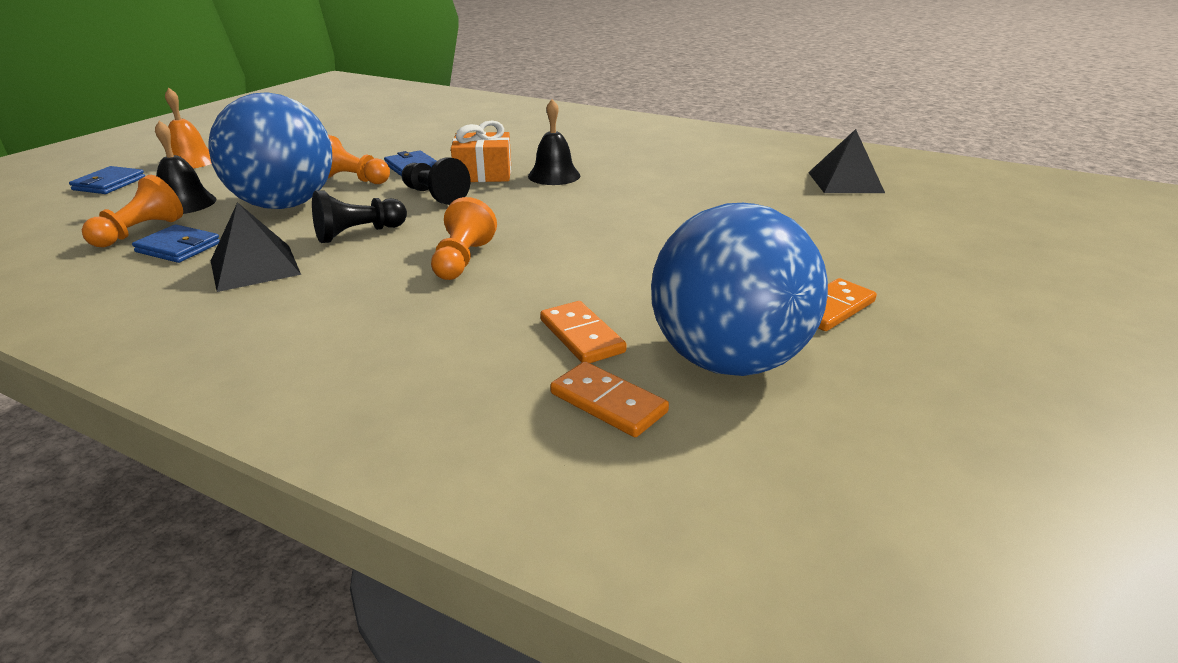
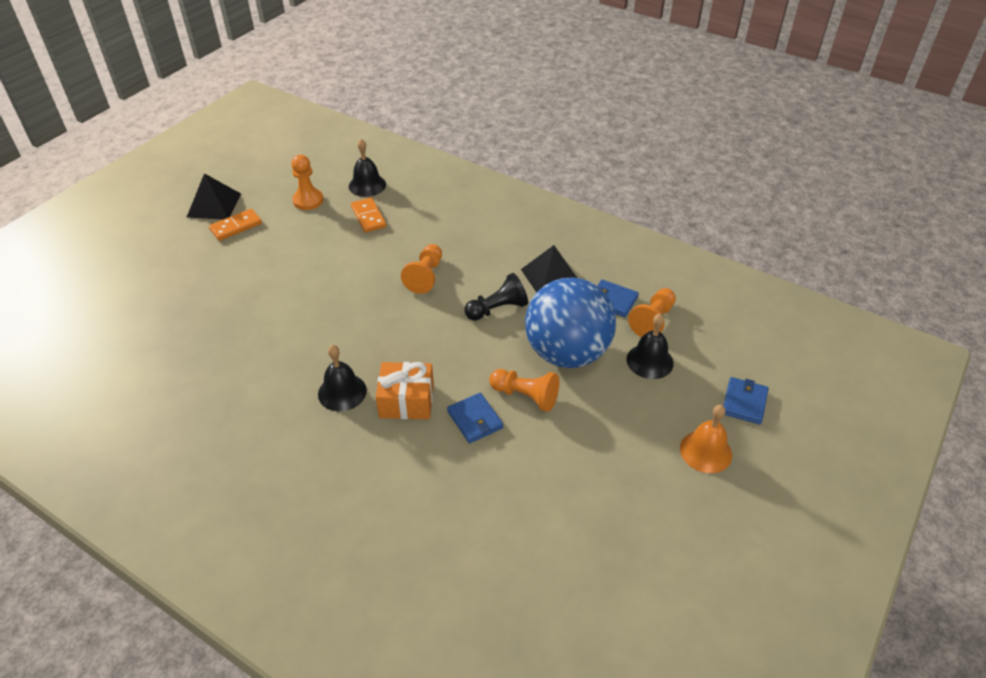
camera: 175 degrees left, 15 degrees up
black pawn [402,158,470,205] -> none
orange domino [550,362,669,437] -> black bell [349,139,386,197]
blue ball [651,203,828,376] -> orange pawn [291,155,324,210]
black pyramid [808,129,885,193] -> black pyramid moved to [187,173,241,219]

